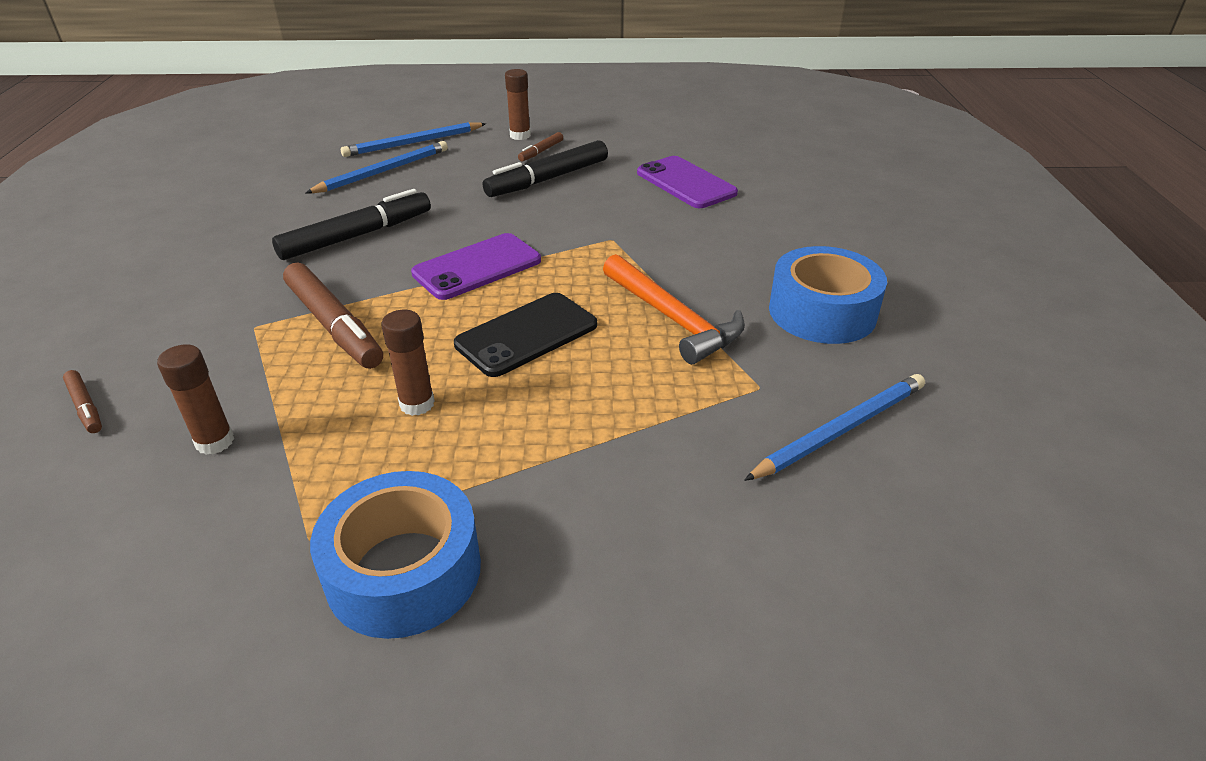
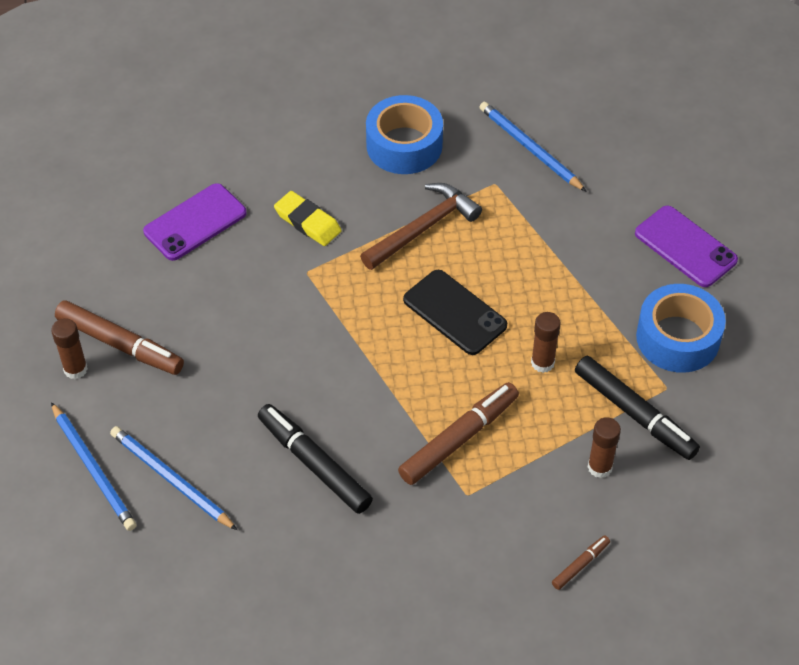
camera: 95 degrees left, 15 degrees up
purple phone [411,233,541,300] -> purple phone moved to [635,206,738,287]
black marker [483,140,608,197] -> black marker moved to [575,356,700,460]
brown marker [518,132,563,161] -> brown marker [55,300,184,375], size x2.08
orange hammer [603,254,745,364] -> brown hammer [360,183,482,270]
none -> yellow eraser [274,191,342,246]

